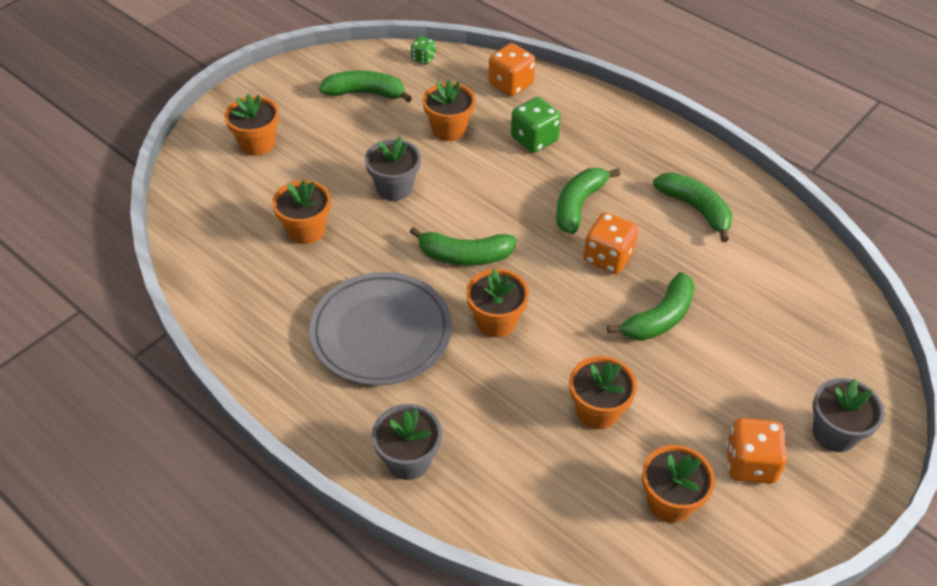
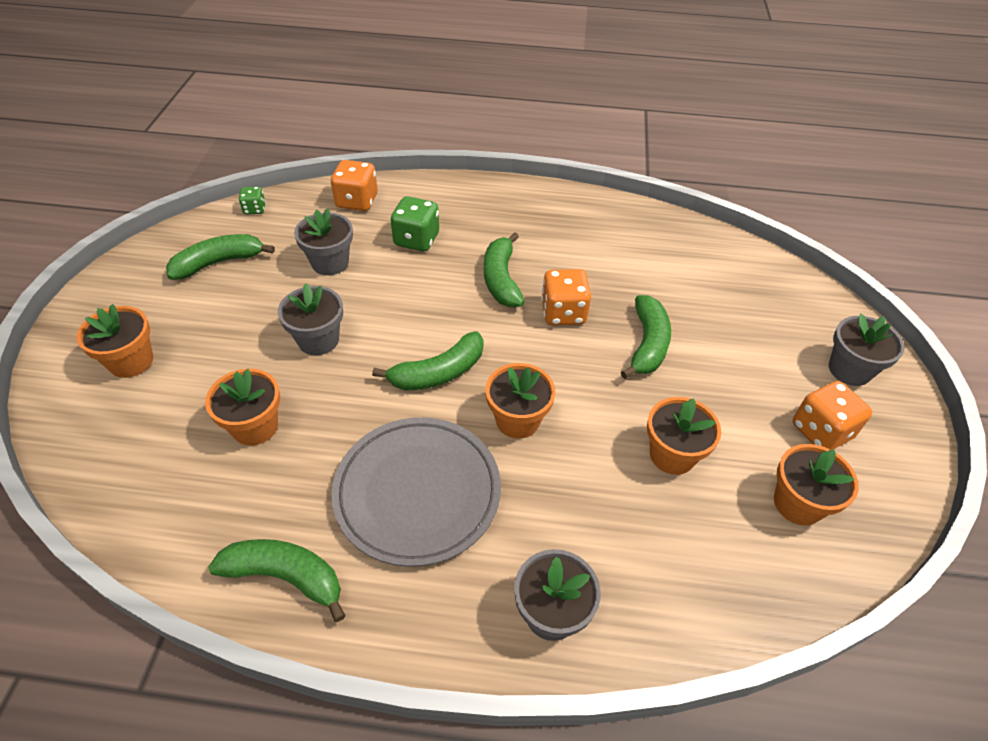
camera: 35 degrees left, 0 degrees up
orange flower pot [423,80,475,141] -> grey flower pot [294,208,353,275]
green banana [653,173,732,242] -> green banana moved to [209,539,346,622]

